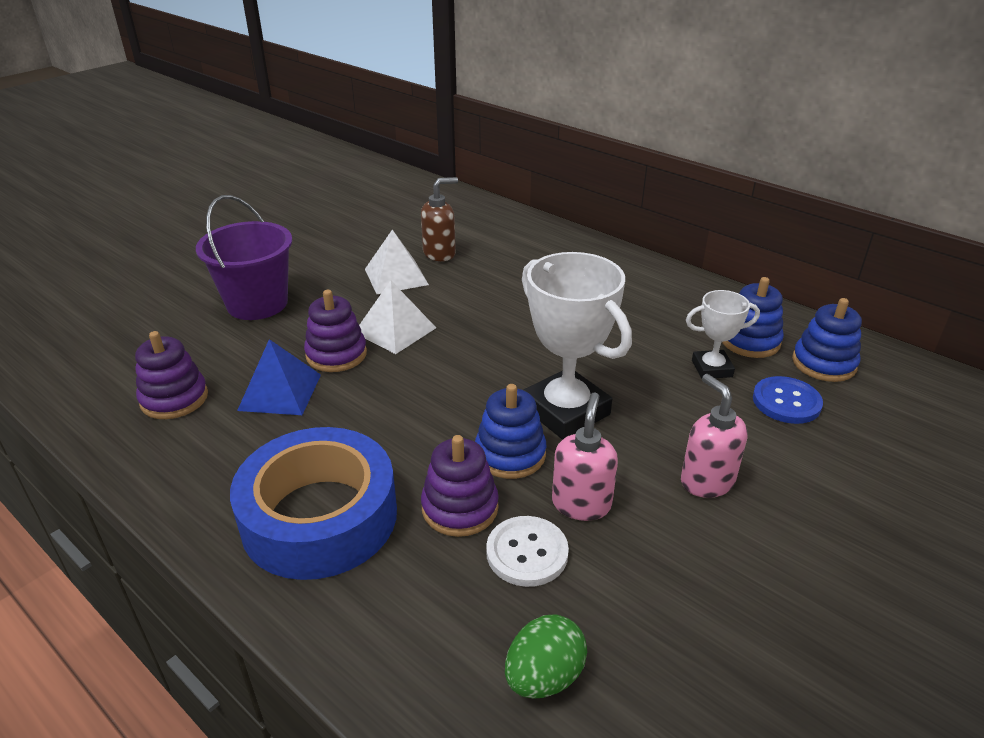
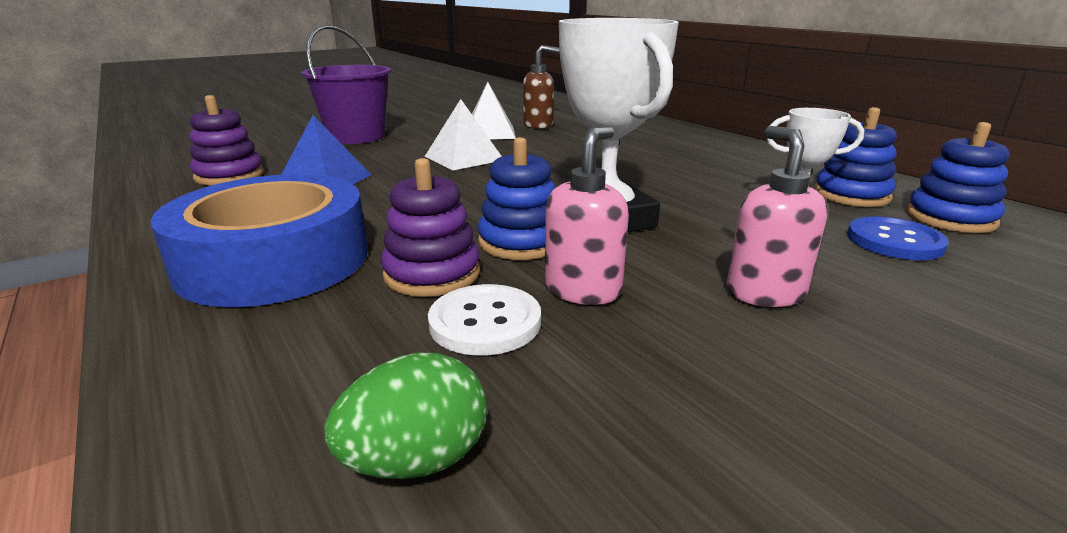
camera: 15 degrees right, 10 degrees down
purple stacking toy [304,290,367,372] -> none

